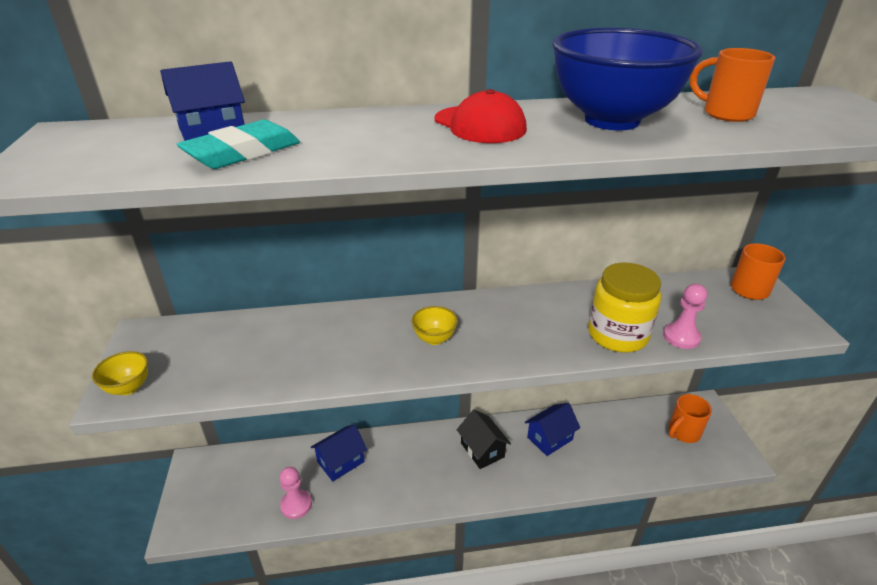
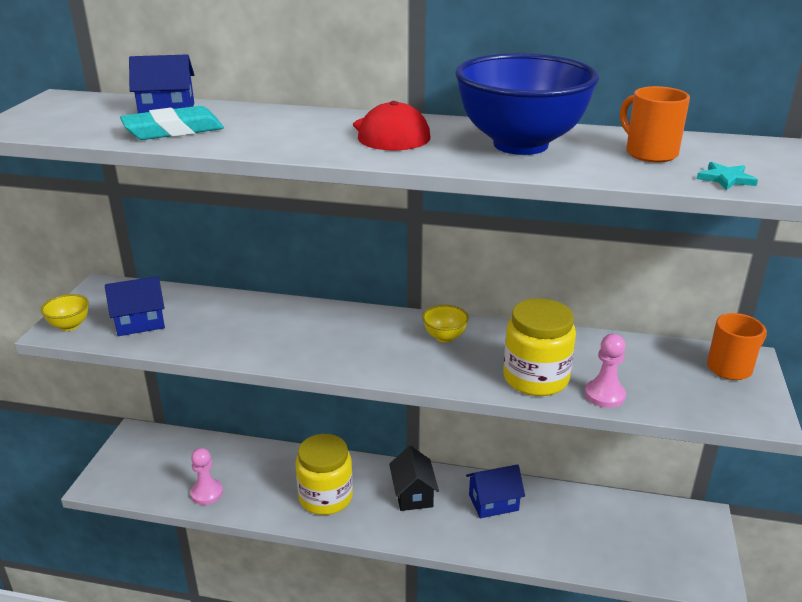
camera: 20 degrees right, 5 degrees down
blue house [311,424,367,482] -> blue house moved to [105,276,165,336]
yellow bowl [411,306,458,345] -> yellow bowl moved to [422,305,469,343]
orange mug [669,394,712,443] -> none
none -> yellow jar [296,434,353,515]
none -> turquoise star [697,162,758,190]

